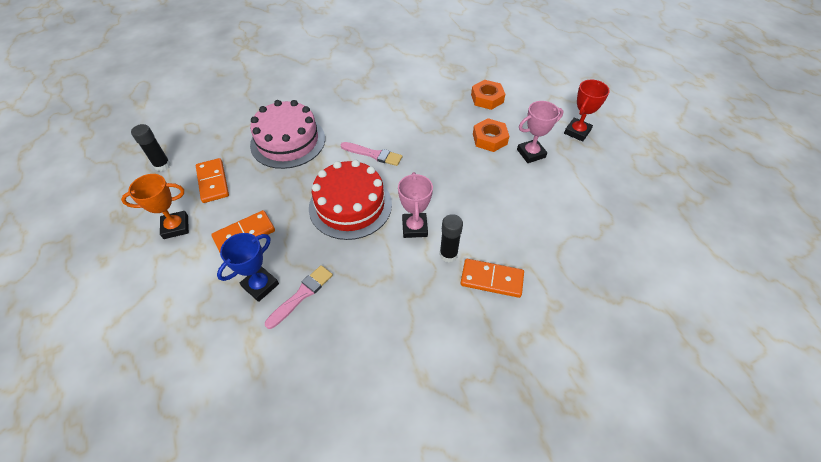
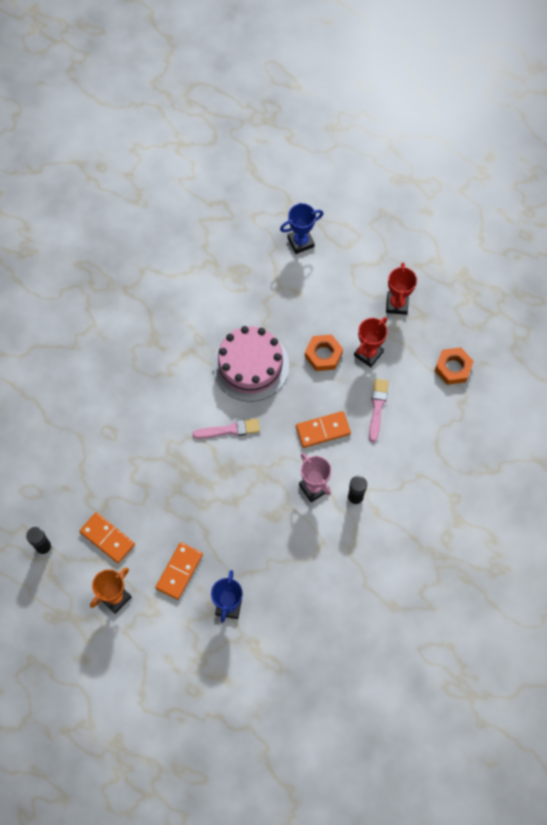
camera: 30 degrees left, 15 degrees up
pink cake [250,100,325,169] -> pink cake moved to [212,326,289,402]
pink brush [265,265,333,329] -> pink brush moved to [369,379,389,442]
red cake [309,160,392,240] -> none
orange domino [460,259,524,298] -> orange domino moved to [296,411,351,448]
orange nut [471,80,505,110] -> orange nut moved to [435,347,474,385]
pink trophy [517,101,564,163] -> red trophy [354,317,387,367]
none -> blue trophy [280,203,323,254]

